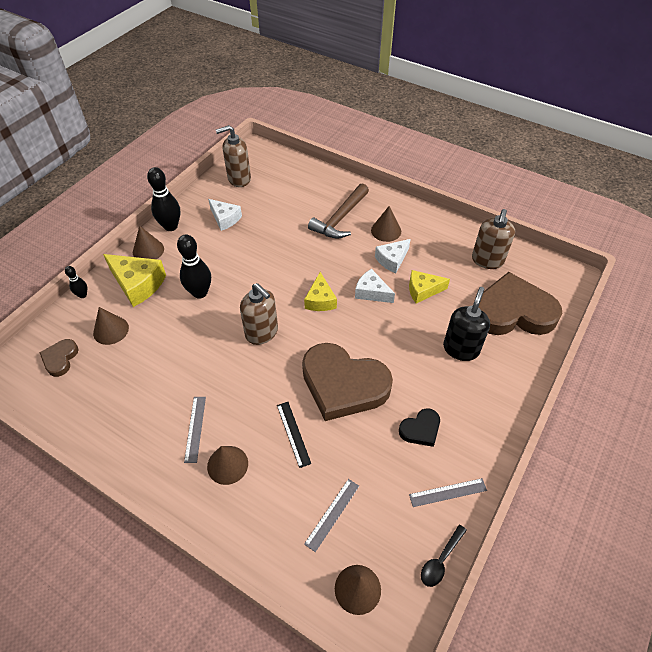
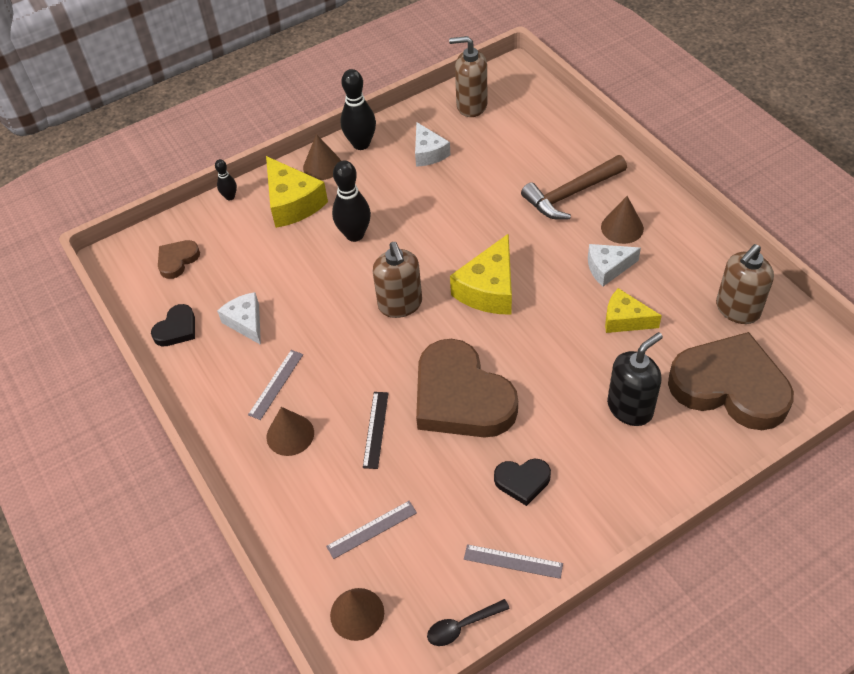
camera: 30 degrees right, 0 degrees up
brown cone [93,307,129,345] -> none
yellow cheese [304,272,337,311] -> yellow cheese [450,233,512,315], size x1.55
white cheese [355,269,395,303] -> white cheese moved to [217,292,261,345]
none -> black heart [151,304,195,346]

